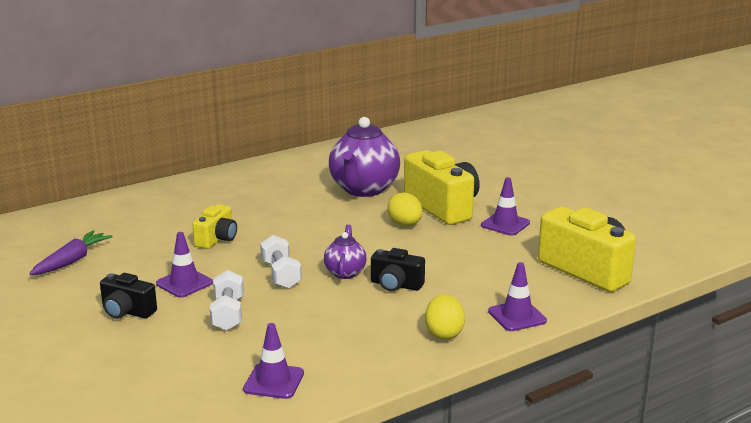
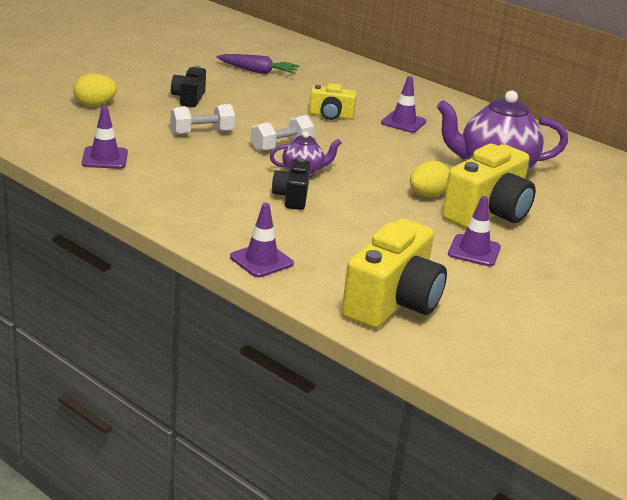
camera: 70 degrees right, 5 degrees up
purple traffic cone [156,232,213,298] -> purple traffic cone moved to [381,76,426,133]
yellow egg [425,294,465,340] -> yellow egg moved to [73,73,117,106]

